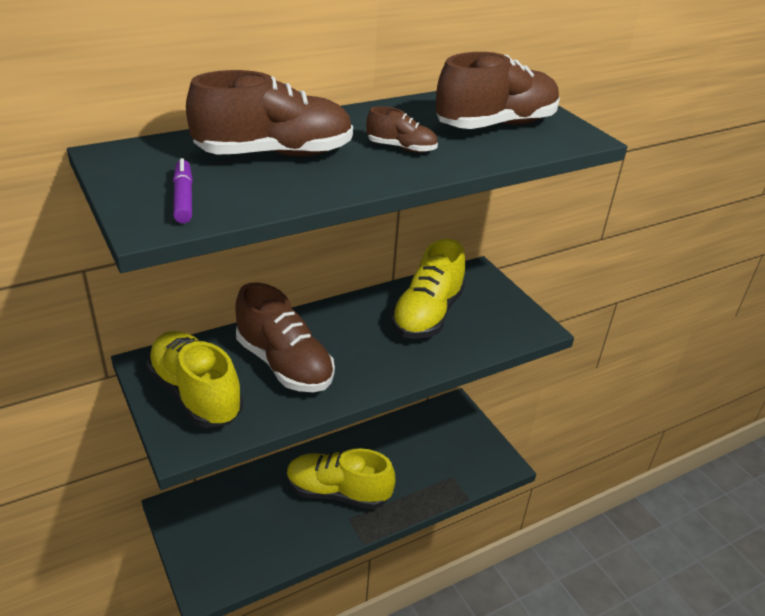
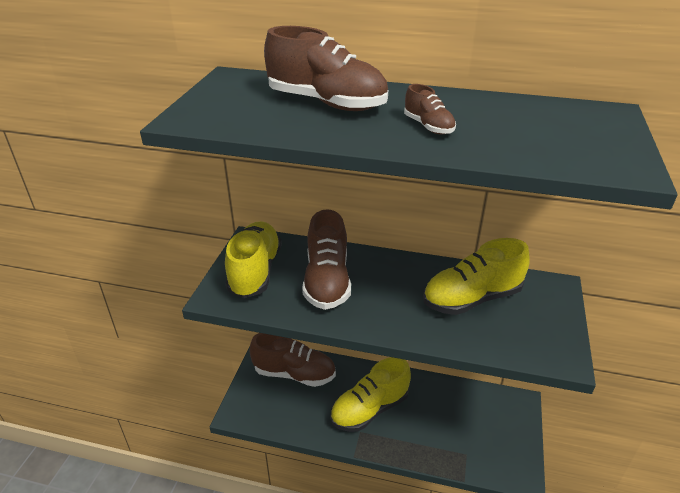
camera: 45 degrees right, 0 degrees up
purple marker [173,158,193,223] -> none
yellow shoe [287,448,395,509] -> yellow shoe turned 90 degrees counterclockwise [330,357,411,432]
brown shoe [436,52,560,129] -> brown shoe moved to [249,333,336,387]

